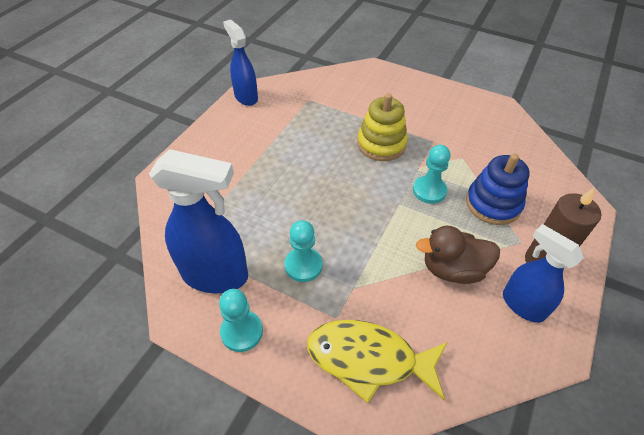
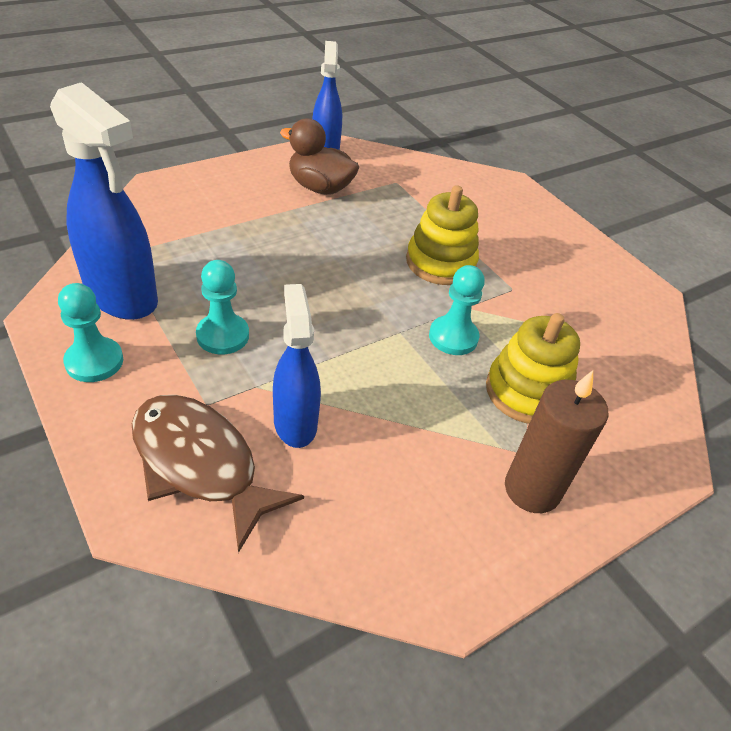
camera: 25 degrees right, 5 degrees down
yellow fish [307,320,447,403] -> brown fish [132,395,304,553]
brown duck [416,226,500,284] -> brown duck moved to [280,119,359,195]
blue stacking toy [466,154,530,225] -> yellow stacking toy [486,313,580,424]
blue spray bottle [503,224,584,323] -> blue spray bottle moved to [273,284,321,448]

